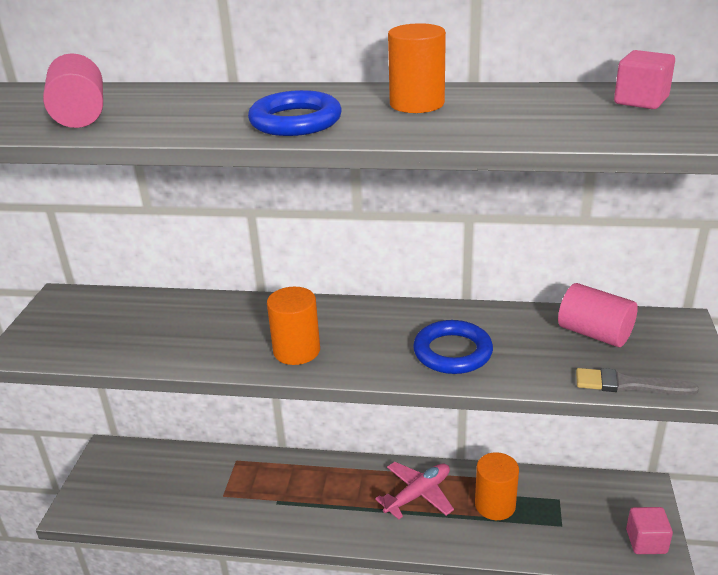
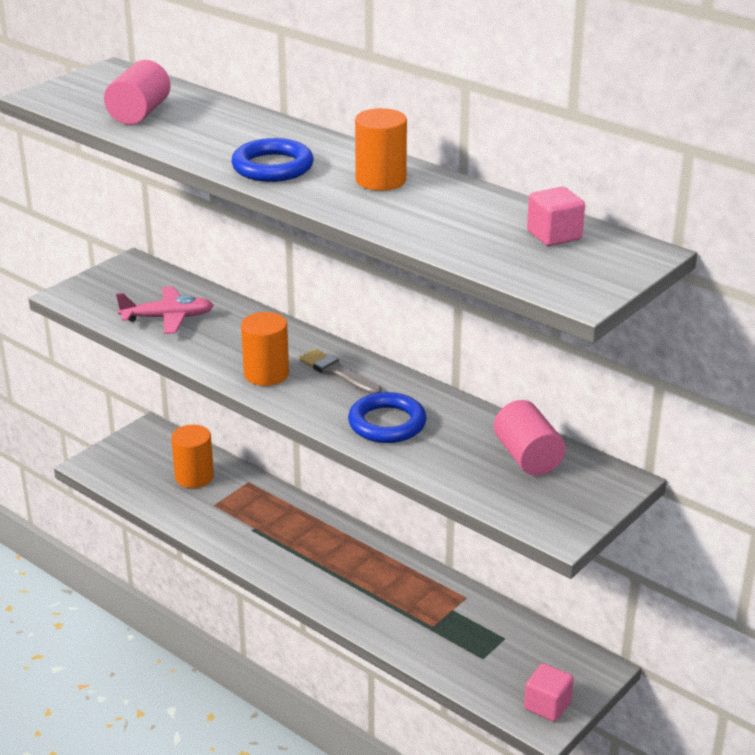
camera: 30 degrees right, 0 degrees up
pink plane [375,462,454,520] -> pink plane moved to [116,286,214,334]
orange cylinder [475,452,519,520] -> orange cylinder moved to [171,425,214,488]
grey brush [576,368,699,395] -> grey brush moved to [299,349,382,394]

